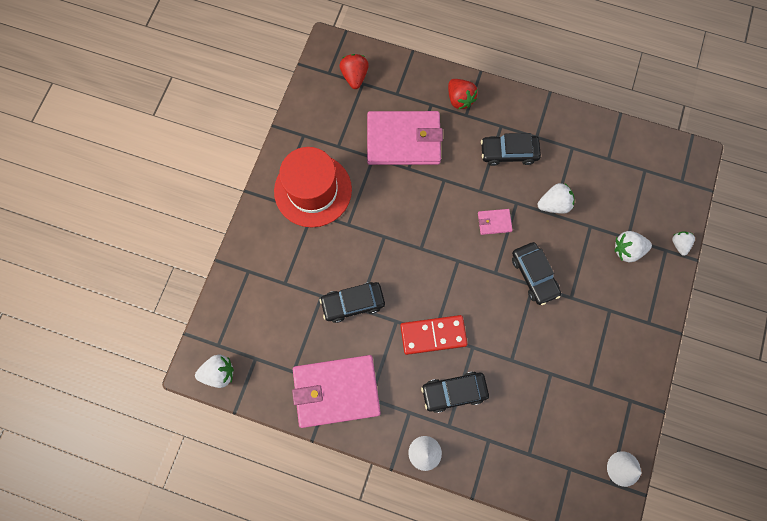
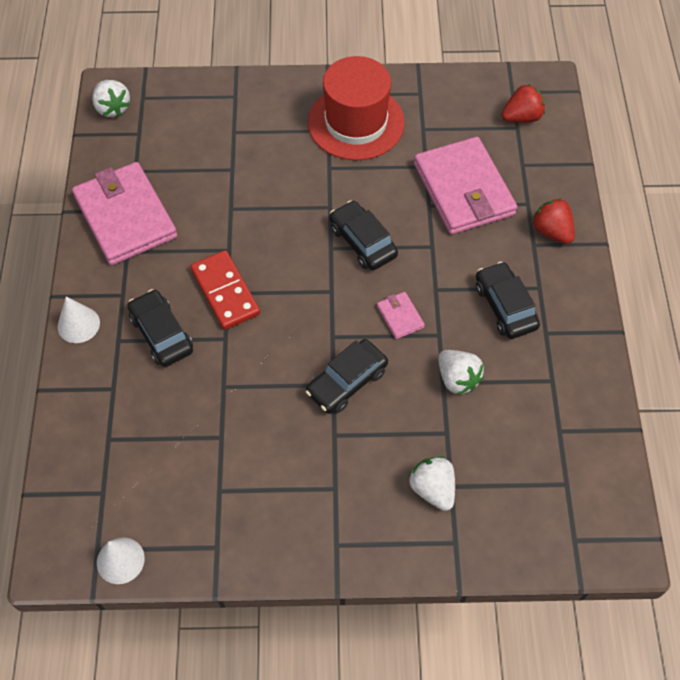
camera: 70 degrees right, 15 degrees down
black car [320,282,385,323] -> black car moved to [329,200,398,270]
red strawberry [448,79,478,109] -> red strawberry turned 105 degrees clockwise [531,198,575,244]
white strawberry [672,231,695,256] -> none

